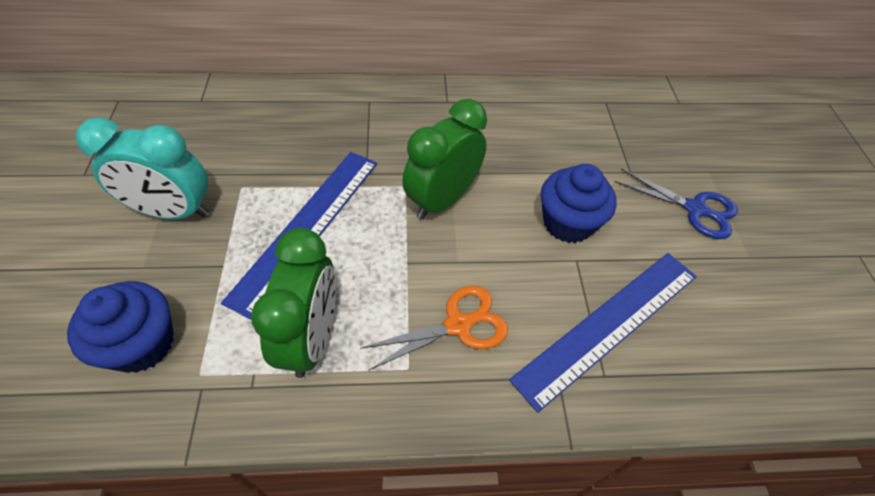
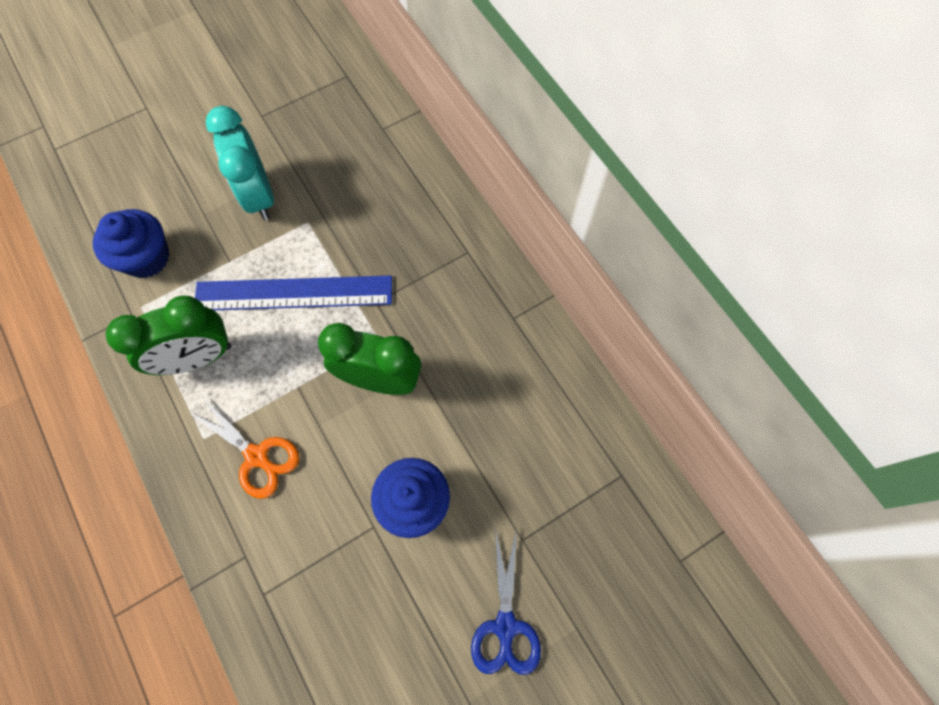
camera: 65 degrees right, 15 degrees up
blue ruler [509,253,697,413] -> none

